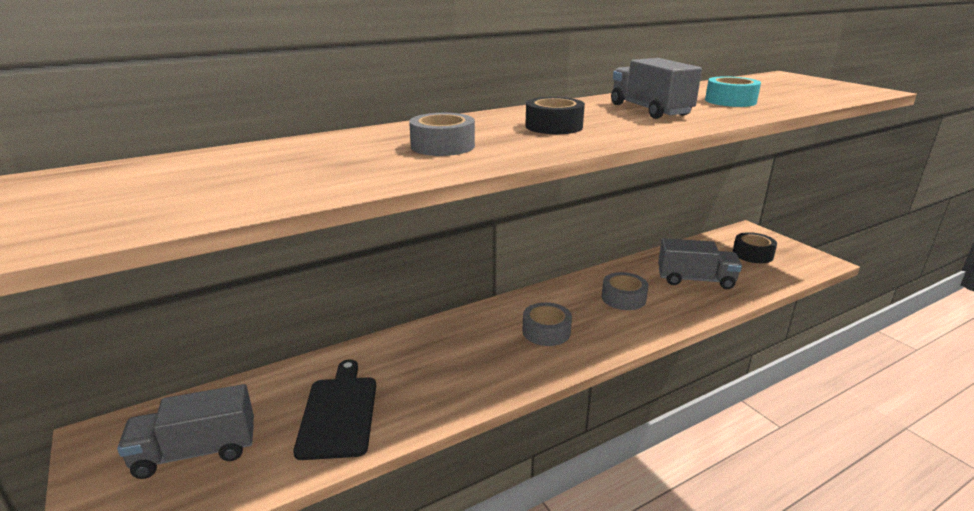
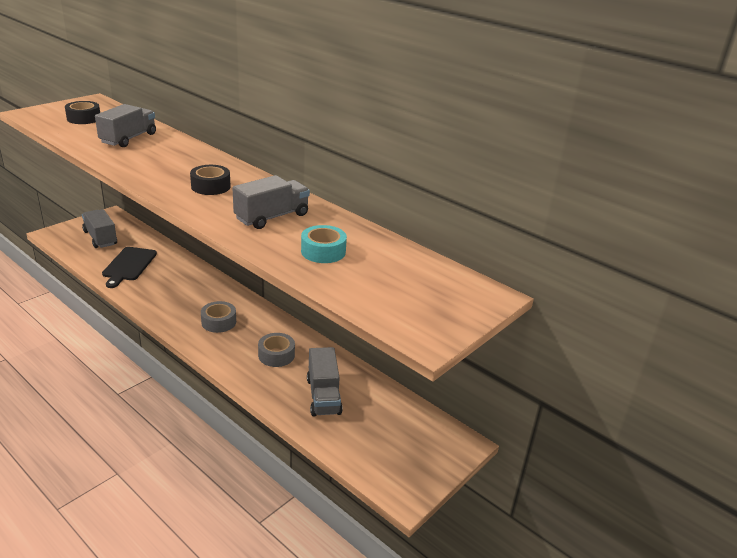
camera: 70 degrees right, 5 degrees up
black cutting board [293,359,376,460] -> black cutting board turned 120 degrees clockwise [102,247,157,288]
grey tape [409,113,475,156] -> none
black tape [733,232,777,263] -> black tape moved to [65,101,100,124]
none -> grey truck [95,104,156,147]

